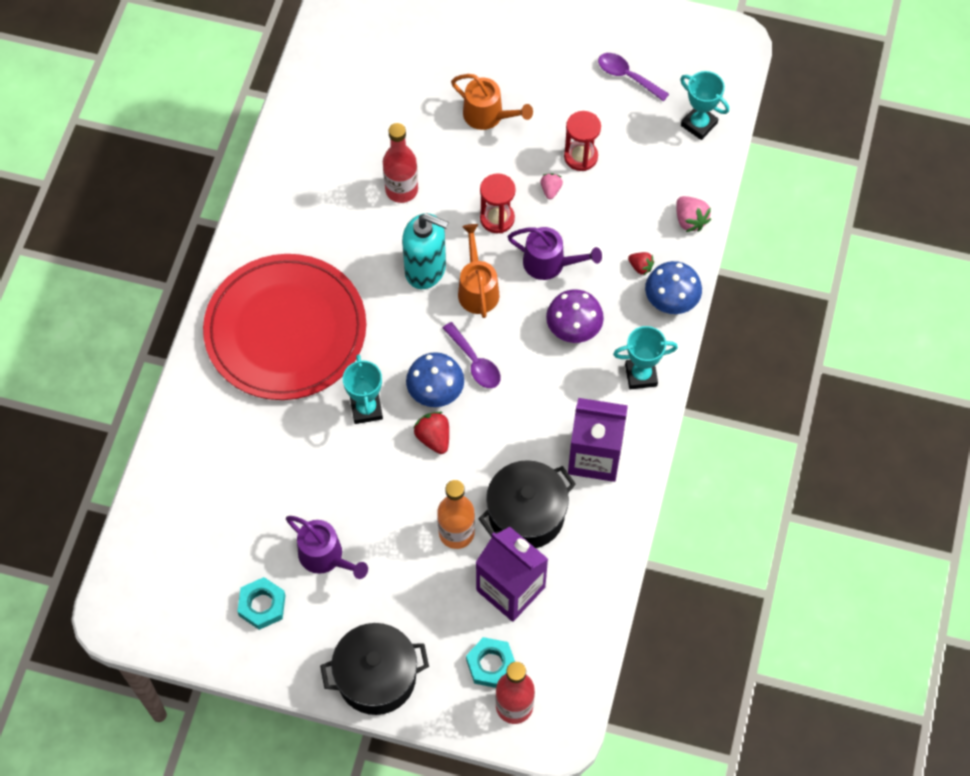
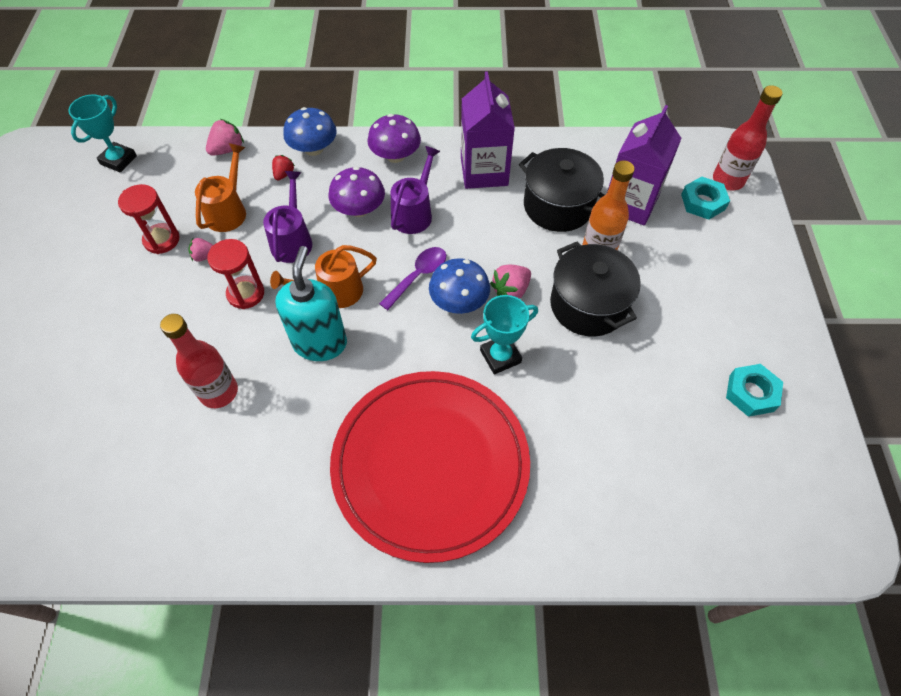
camera: 105 degrees left, 5 degrees down
purple watering can [286,516,368,579] -> purple watering can moved to [391,146,440,234]
black pot [320,623,429,715] -> black pot moved to [550,241,641,337]
red strawberry [413,412,449,454] -> pink strawberry [490,265,531,299]
orange watering can [451,74,533,130] -> orange watering can moved to [195,143,246,232]
purple spoon [598,53,669,101] -> none
turquoise trophy [613,326,678,389] -> purple mushroom [367,114,421,163]

